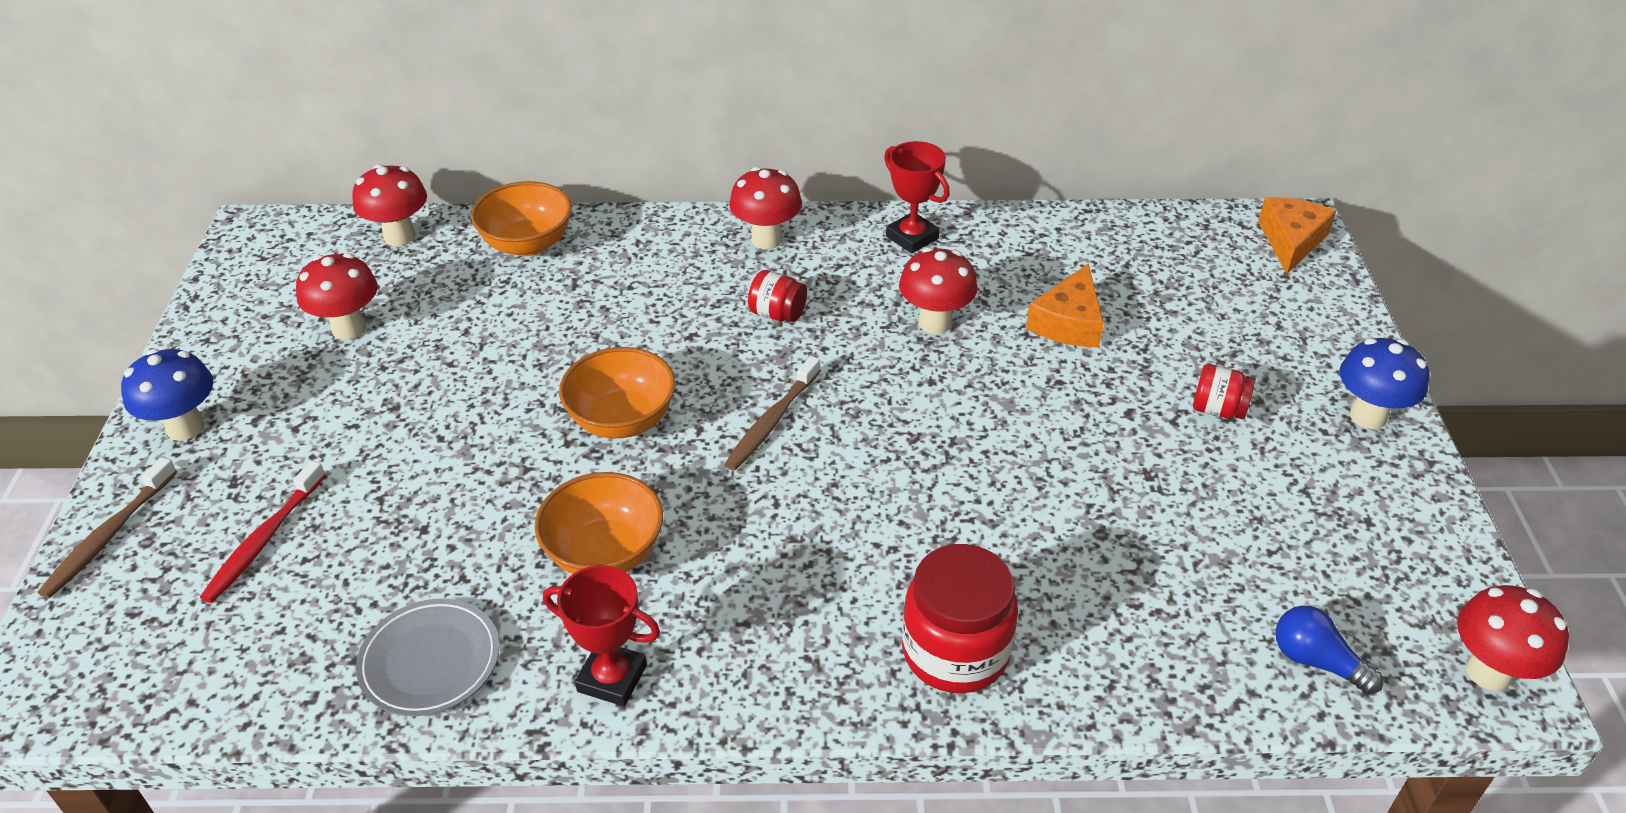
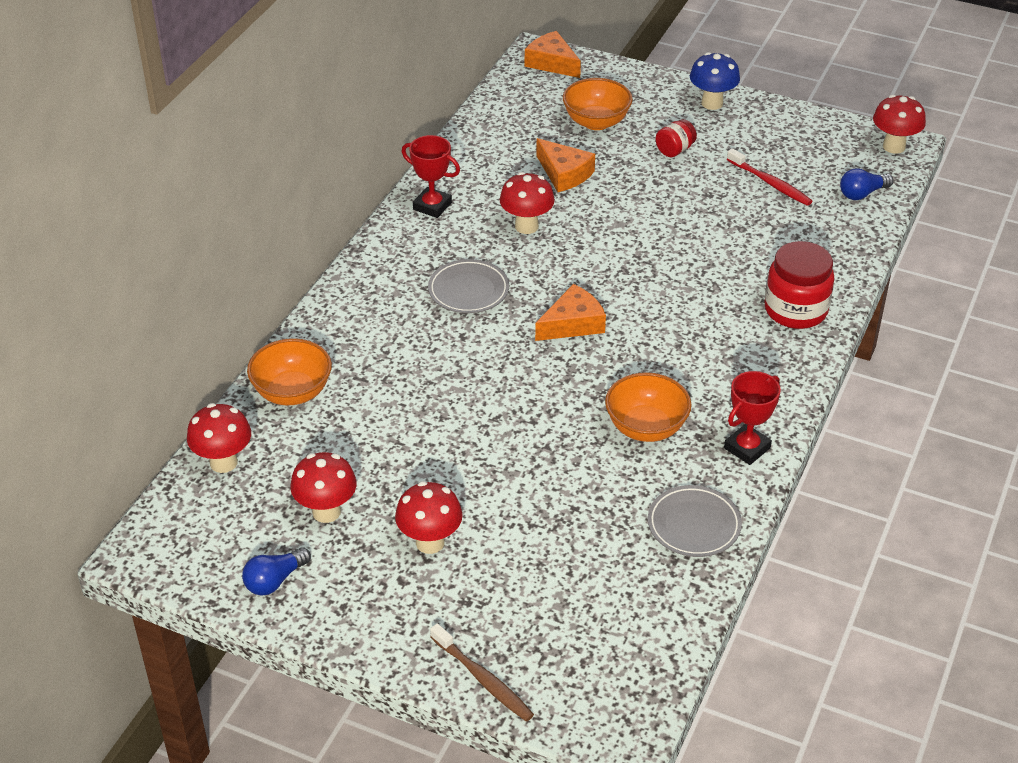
camera: 65 degrees left, 0 degrees up
blue mushroom [121,349,213,441] -> none
red toothbrush [200,461,326,603] -> red toothbrush moved to [727,148,812,206]
orange bowl [559,347,676,438] -> orange bowl moved to [563,78,633,130]
brown toothbrush [724,356,821,471] -> orange cheese [535,284,606,341]
red mushroom [729,167,802,249] -> red mushroom moved to [395,481,463,554]
red jar [748,270,807,322] -> grey plate [428,259,509,313]
red trophy [884,141,950,253] -> red trophy turned 45 degrees clockwise [402,135,460,218]
none -> blue light bulb [242,547,311,596]

